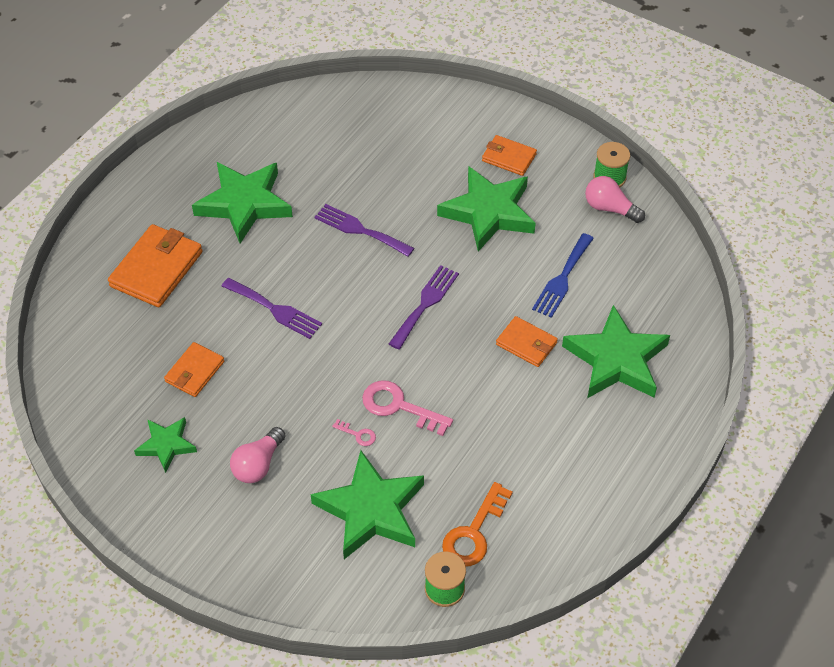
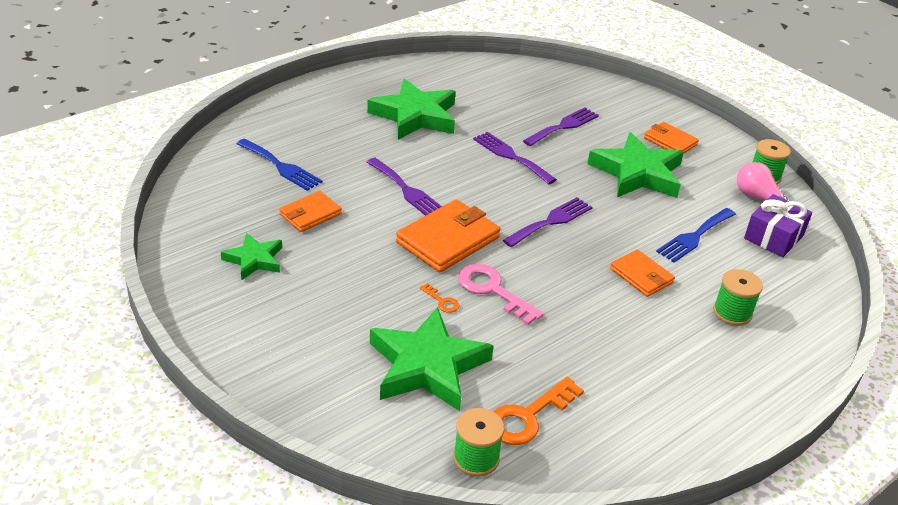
camera: 15 degrees right, 15 degrees down
orange wallet [108,224,202,307] -> orange wallet moved to [396,199,500,272]
pink light bulb [230,427,285,483] -> none
pink key [332,419,376,446] -> orange key [420,283,460,313]
green star [562,305,670,398] -> green spool [713,269,763,326]
none -> blue fork [236,139,322,191]
none -> purple fork [523,107,599,146]
none -> purple gift [744,194,812,257]

